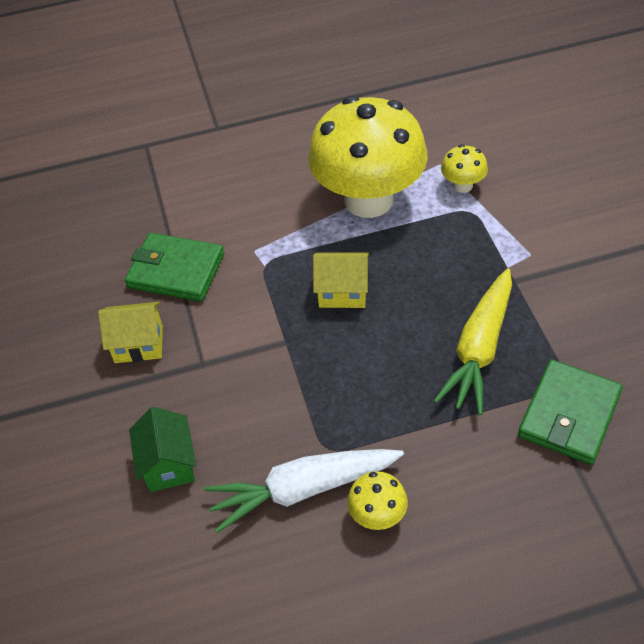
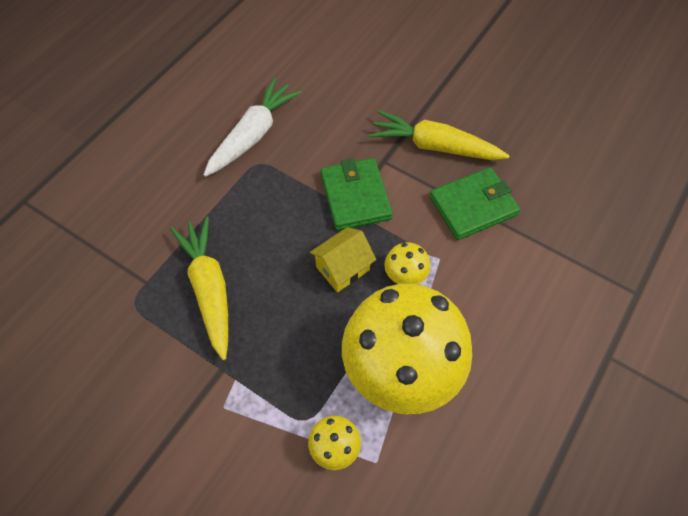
camera: 135 degrees right, 10 degrees up
yellow house [98,302,163,363] -> yellow carrot [369,110,509,160]
green house [129,407,196,492] -> none
yellow mushroom [347,471,408,530] -> yellow mushroom moved to [384,242,430,284]
green wallet [518,360,623,465] -> green wallet moved to [321,158,393,231]

